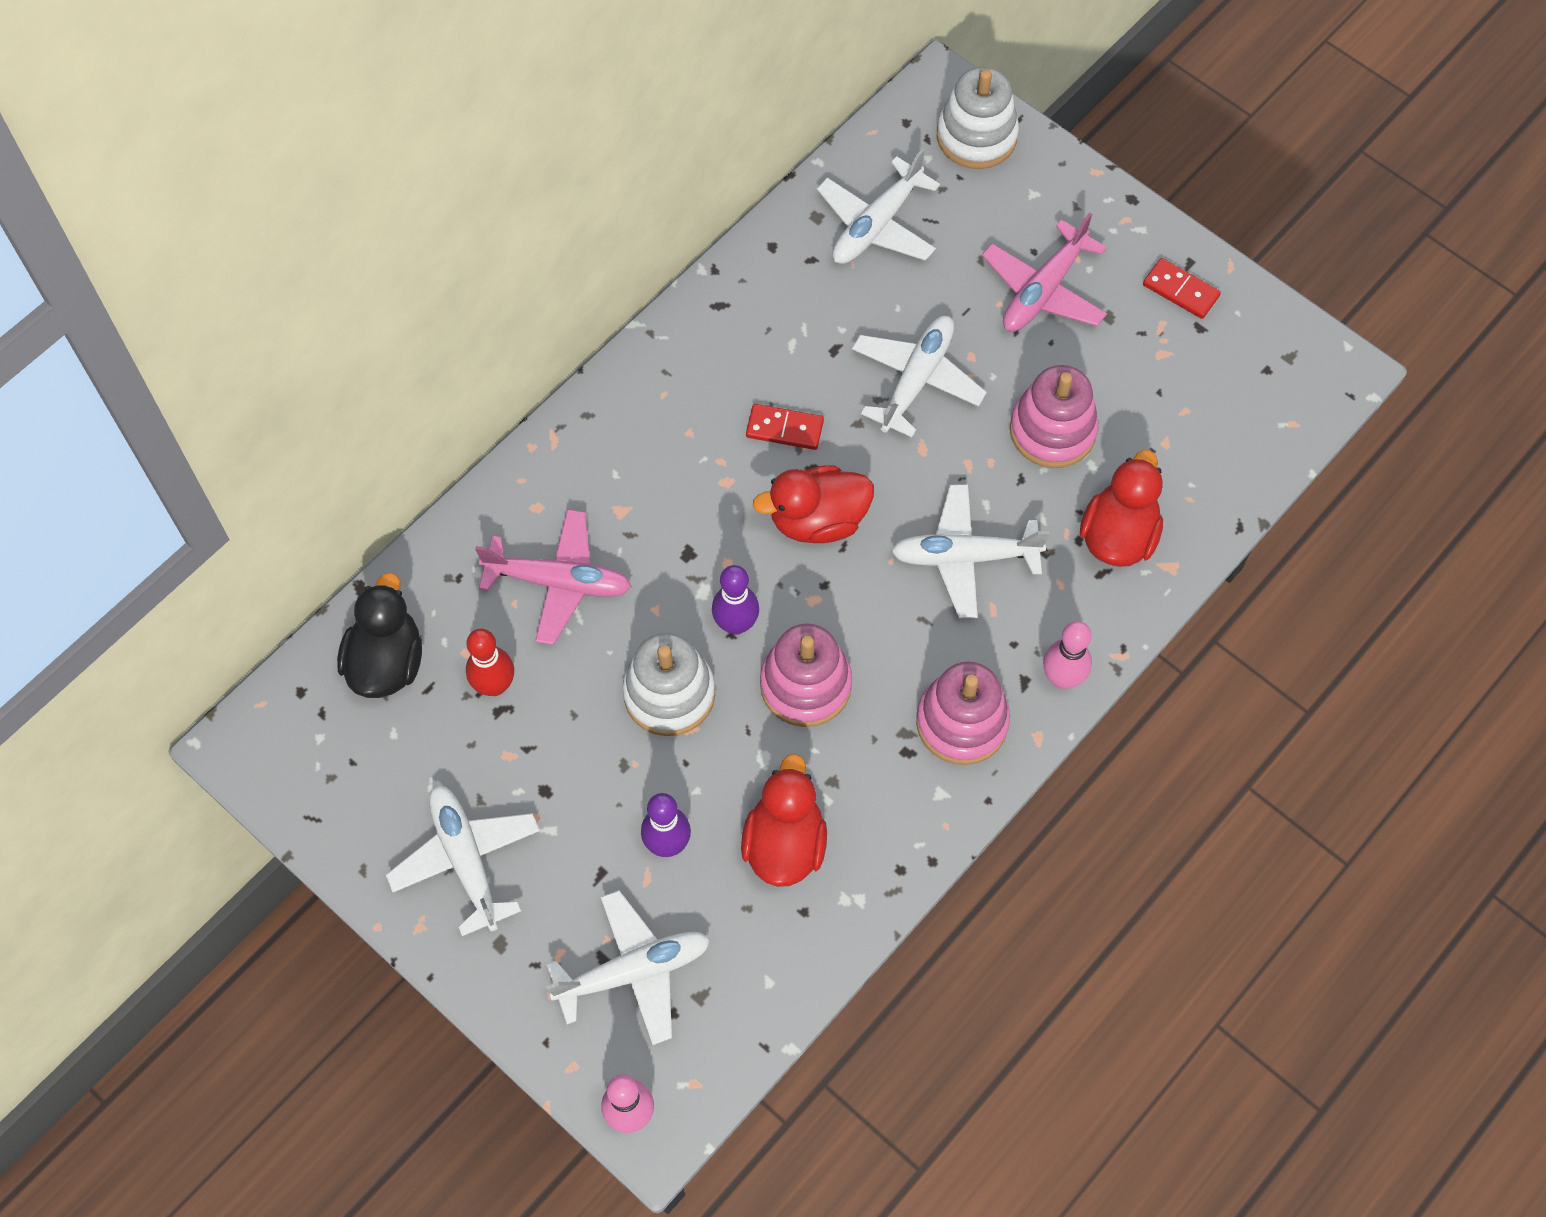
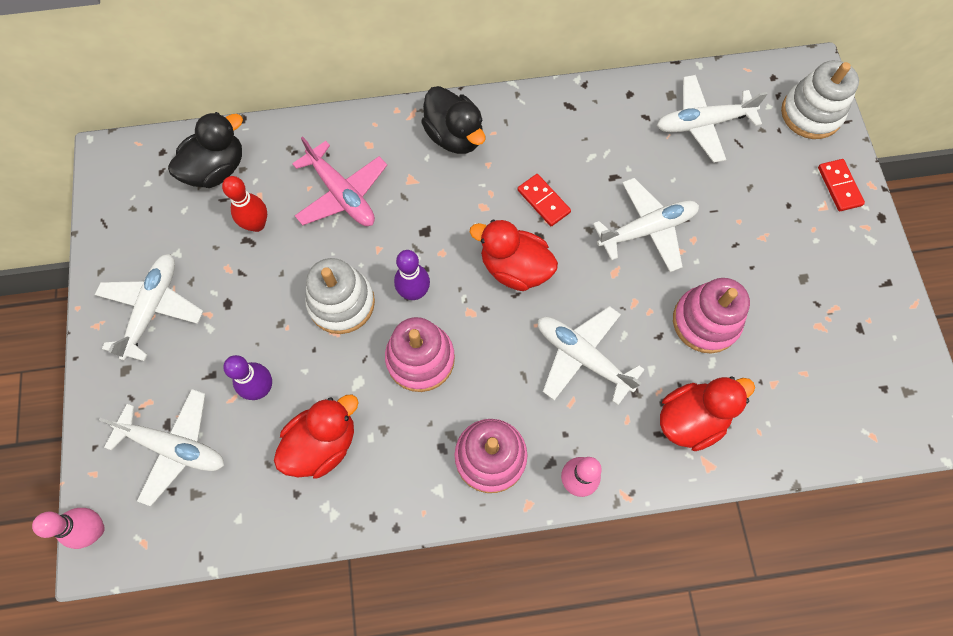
camera: 40 degrees right, 5 degrees up
pink plane [982,212,1107,332] -> none
red domino [1143,258,1221,319] -> red domino moved to [818,159,865,212]
none -> black duck [421,86,485,154]

